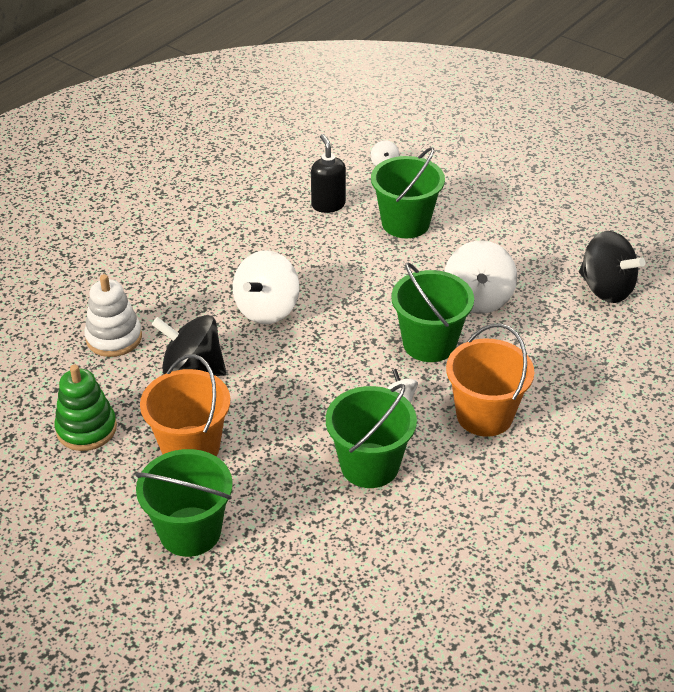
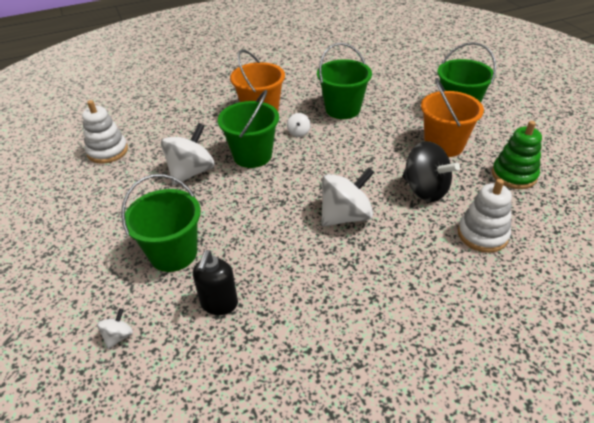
camera: 150 degrees left, 0 degrees up
black spinning top [579,231,646,303] -> white stacking toy [82,100,128,164]

